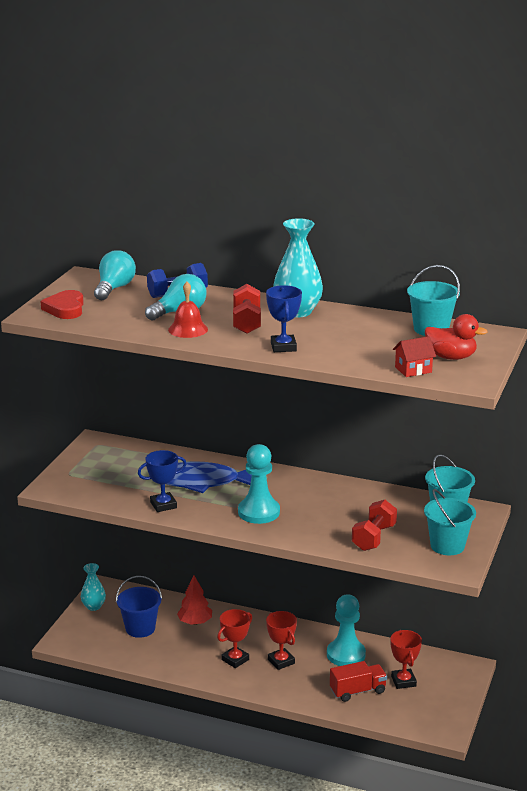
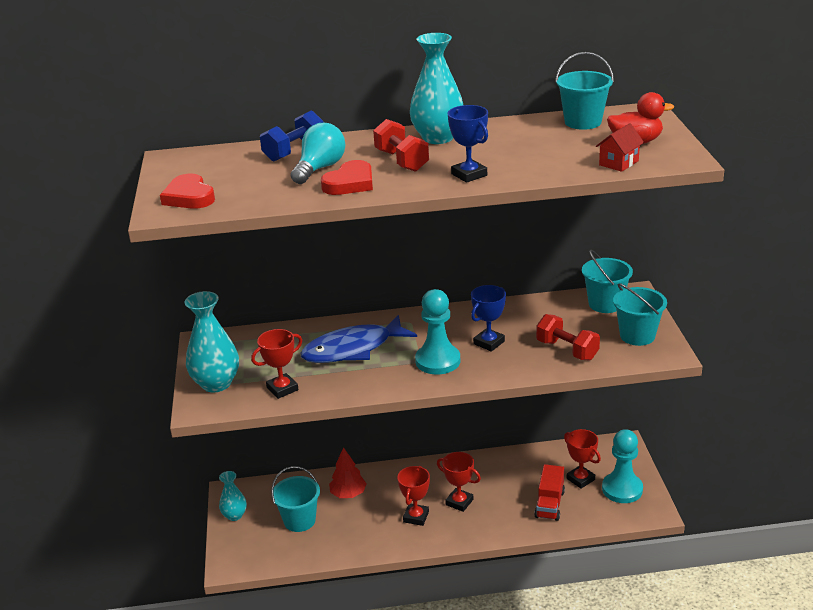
camera: 25 degrees left, 5 degrees up
turquoise light bulb [94,250,136,300] -> none
blue bucket [116,576,162,638] -> turquoise bucket [271,466,320,532]
blue trophy [138,450,186,512] -> blue trophy moved to [471,285,506,352]
red bell [168,282,208,338] -> red heart [321,160,373,195]
turquoise pawn [327,594,366,666] -> turquoise pawn moved to [602,429,643,503]
red truck [330,661,387,702] -> red truck turned 150 degrees clockwise [534,464,565,521]
red dumbbell [352,500,397,551] -> red dumbbell turned 45 degrees counterclockwise [536,314,600,360]
none -> turquoise vase [184,291,239,392]
none -> red trophy [251,329,302,399]

